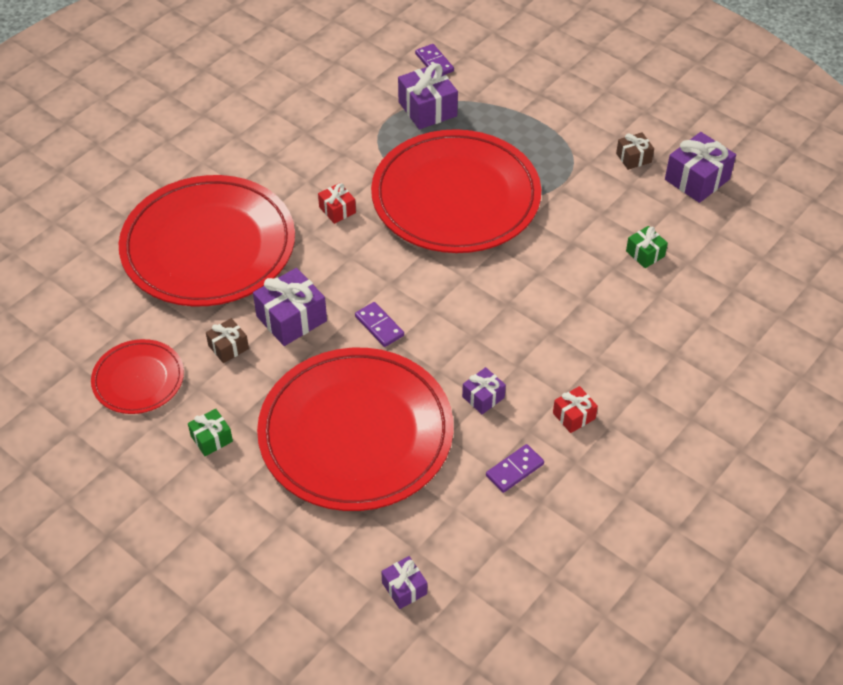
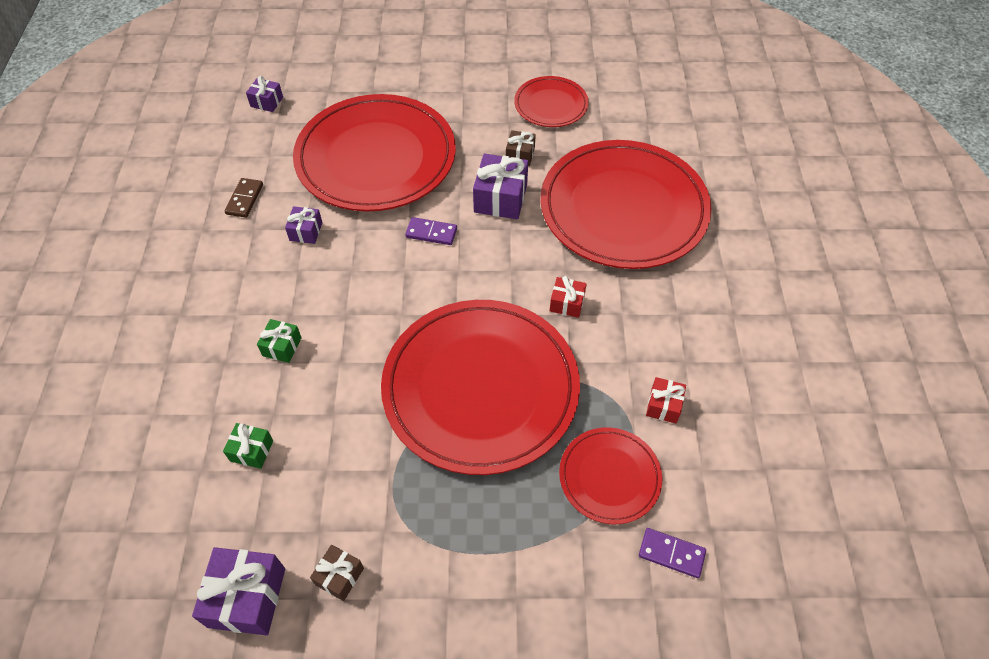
camera: 140 degrees right, 5 degrees up
green gift [188,409,233,456] -> green gift moved to [257,319,302,363]
purple gift [398,63,458,130] -> red plate [559,427,662,524]
purple domino [486,444,544,493] -> brown domino [225,178,263,218]
red gift [553,386,598,433] -> red gift moved to [646,377,686,424]

